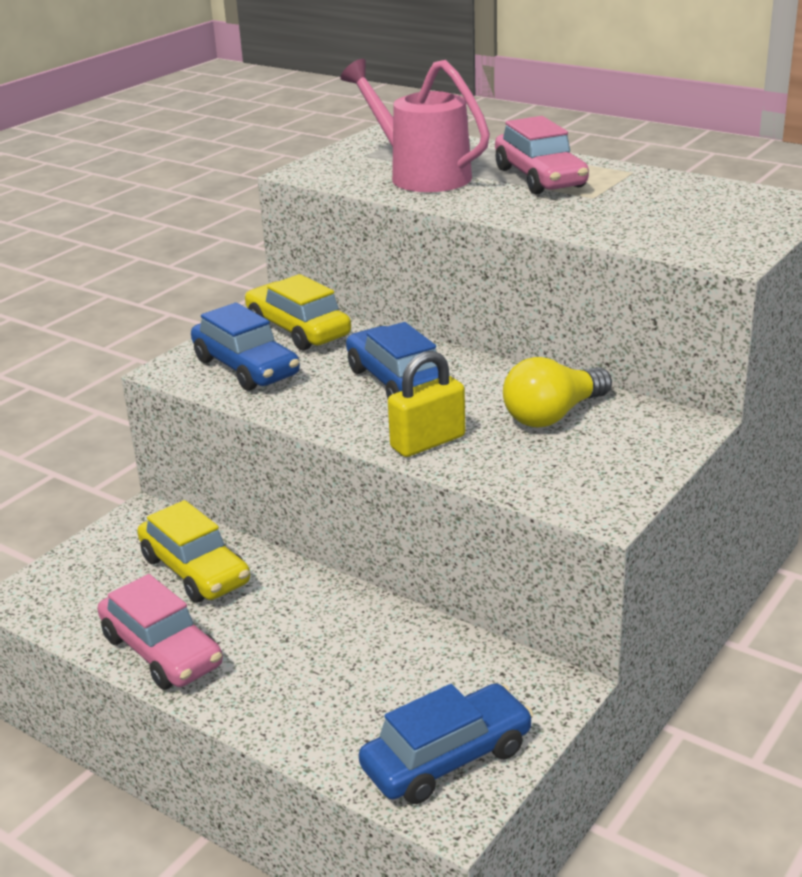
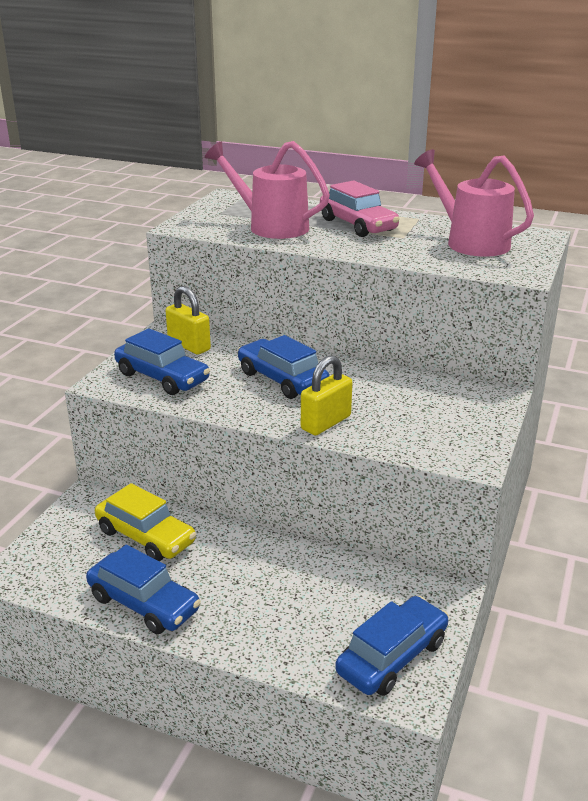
camera: 15 degrees left, 0 degrees up
pink car [97,574,223,690] -> blue car [86,545,201,634]
yellow car [245,274,351,350] -> yellow padlock [166,286,211,355]
yellow light bulb [503,357,612,428] -> none
none -> pink watering can [414,149,534,257]

